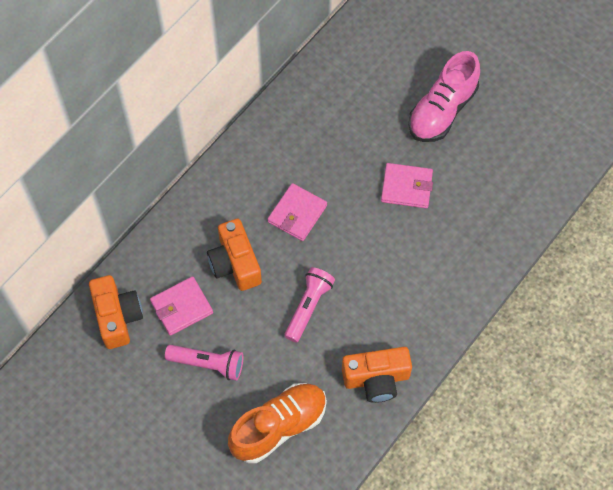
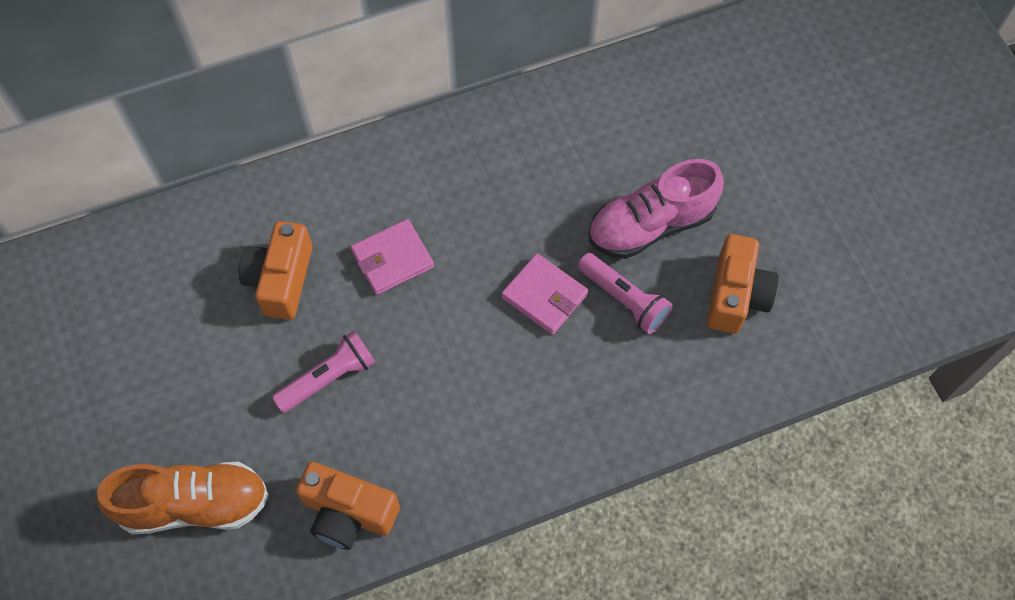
camera: 30 degrees right, 0 degrees up
orange camera [89,275,143,349] -> orange camera moved to [707,234,779,334]
pink wallet [150,276,213,336] -> none
pink flashlight [165,345,243,381] -> pink flashlight moved to [578,253,672,334]

